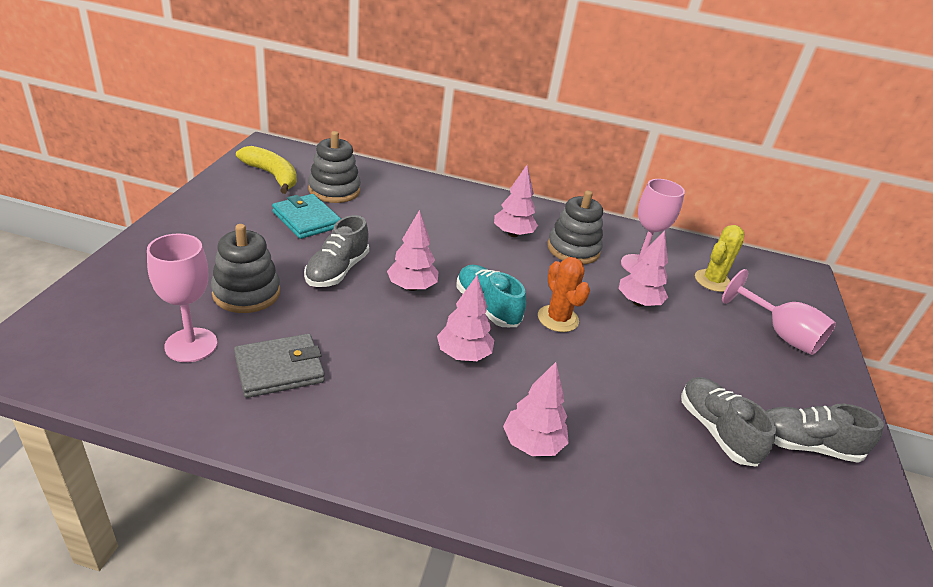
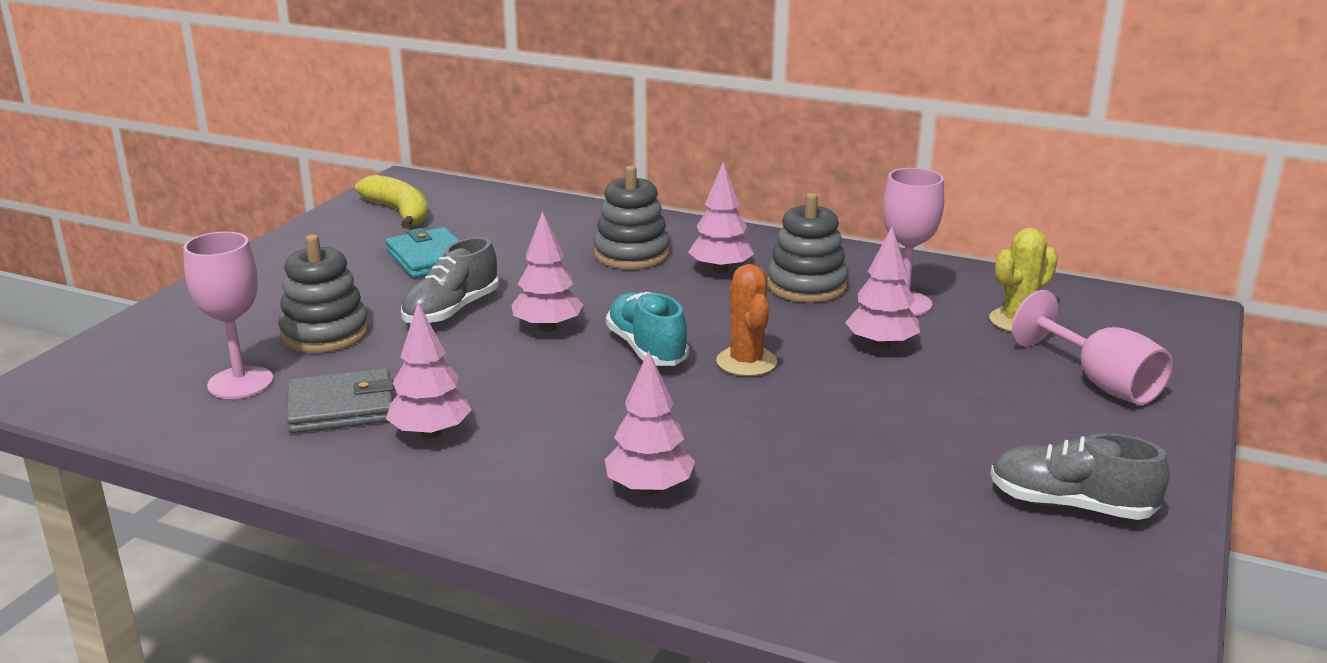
camera: 15 degrees right, 10 degrees down
grey stacking toy [308,131,361,203] -> grey stacking toy moved to [594,165,670,269]
pink tree [437,275,494,361] -> pink tree moved to [386,303,472,439]
grey shoe [681,377,776,467] -> none

